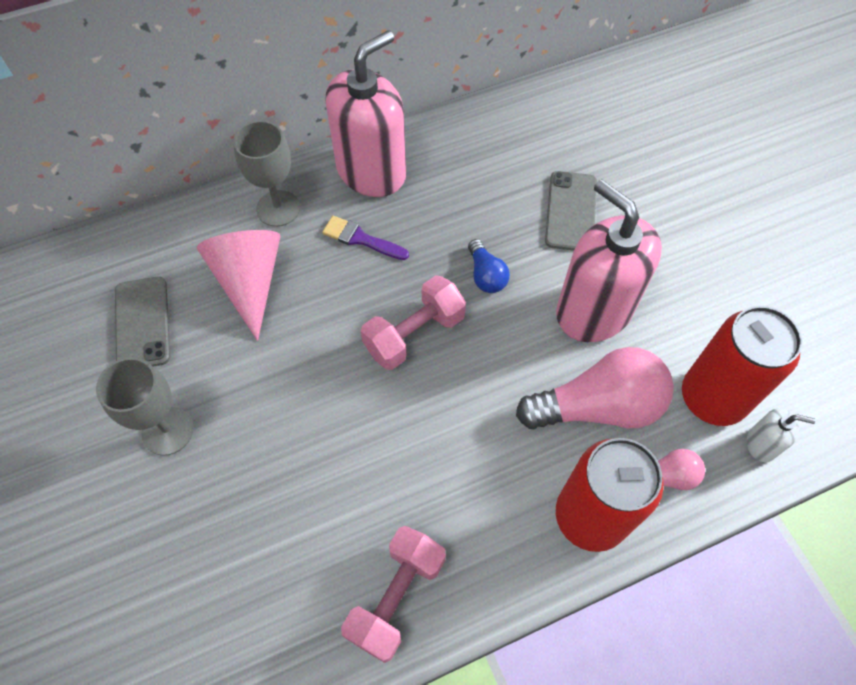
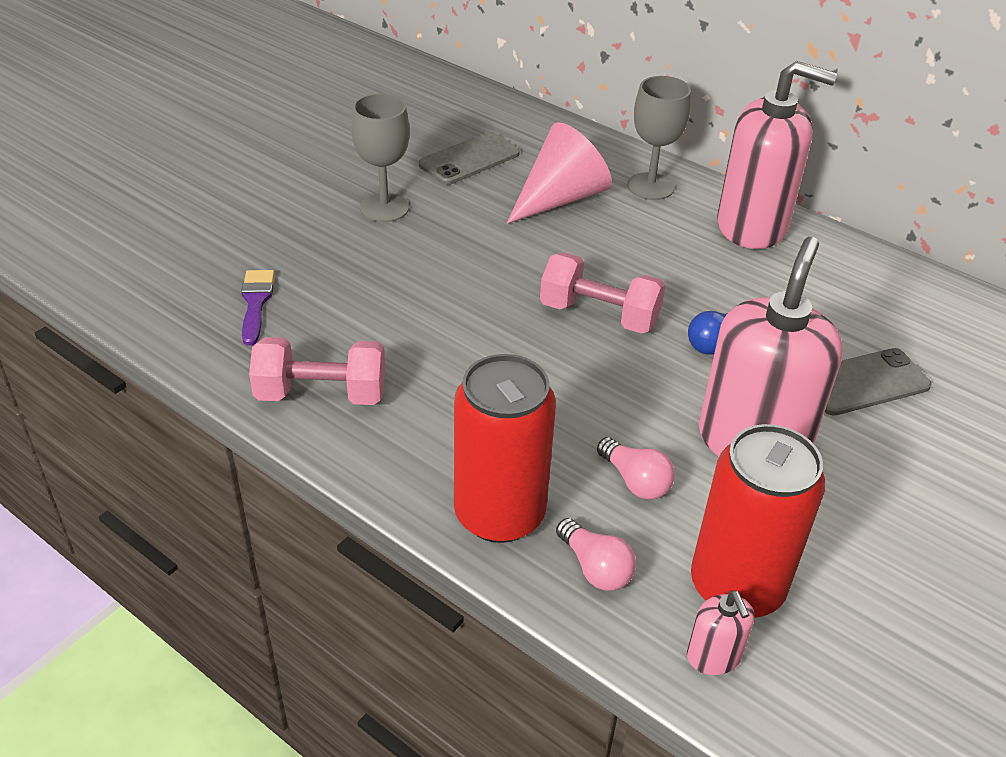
camera: 60 degrees right, 20 degrees down
purple brush [322,216,409,260] -> purple brush moved to [241,270,275,346]
pink light bulb [516,347,674,429] -> pink light bulb [597,437,675,500], size x0.49
white soap dispenser [747,408,816,462] -> pink soap dispenser [687,590,755,675]

